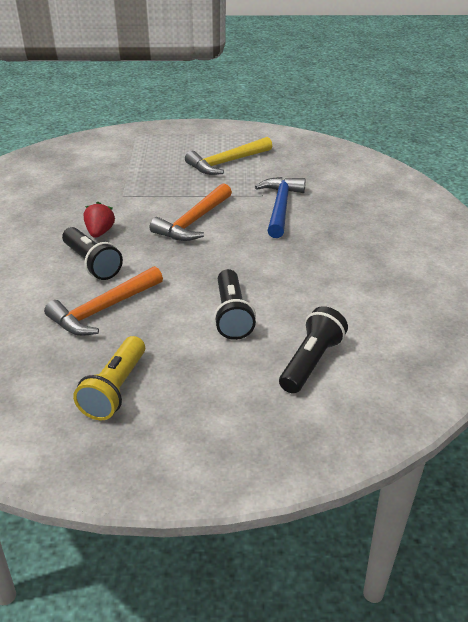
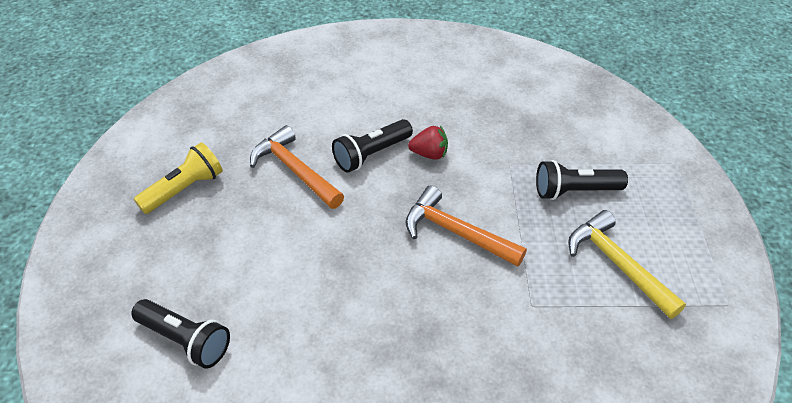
camera: 90 degrees right, 10 degrees up
yellow flashlight [73,336,145,420] -> yellow flashlight turned 120 degrees clockwise [134,142,223,214]
black flashlight [214,269,256,340] -> black flashlight moved to [536,160,628,200]
blue hammer [255,177,306,238] -> none

